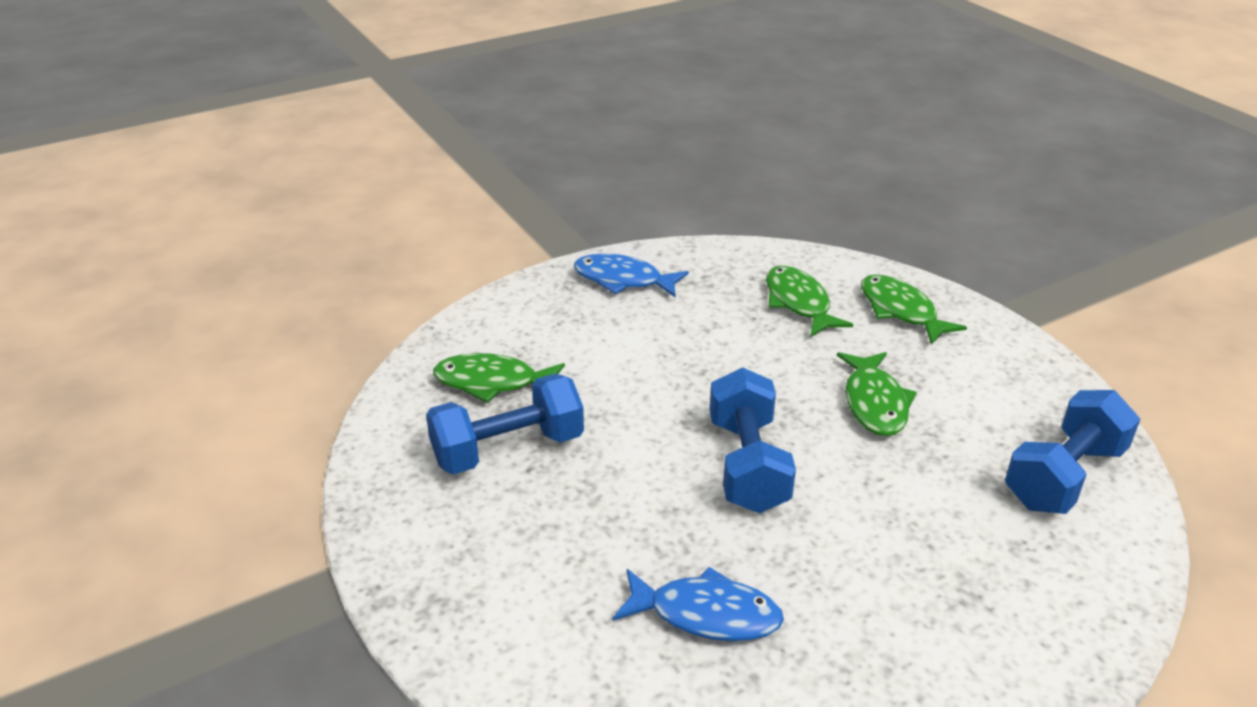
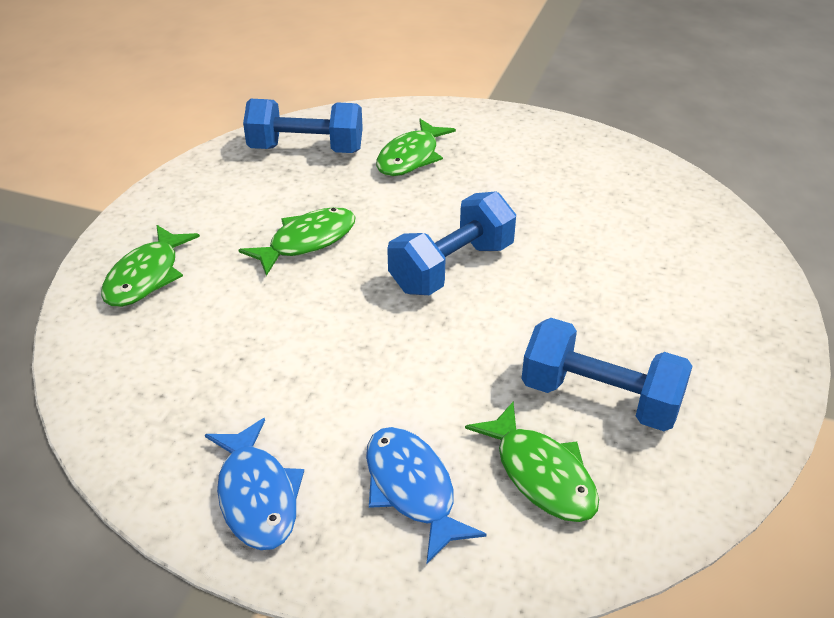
camera: 130 degrees left, 5 degrees up
blue fish [613,567,784,641] -> blue fish moved to [366,427,487,563]
green fish [766,266,853,337] -> green fish moved to [376,119,456,176]

